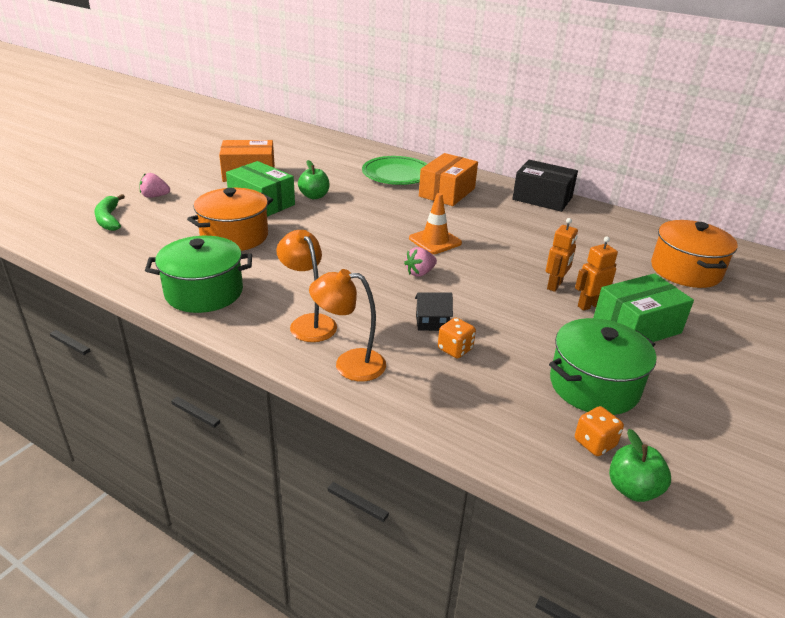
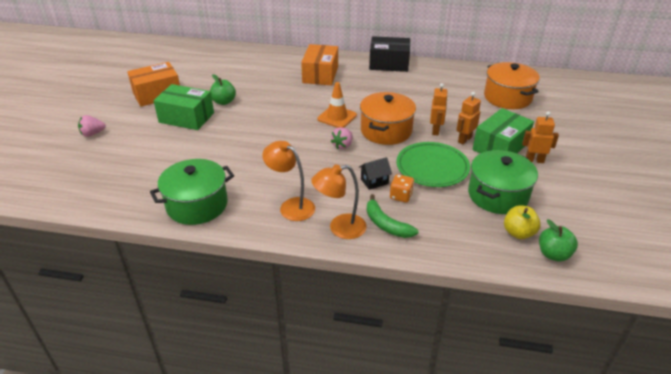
camera: 20 degrees left, 5 degrees up
green banana [94,194,125,231] -> green banana moved to [367,194,418,238]
orange pot [187,188,273,251] -> orange pot moved to [360,92,416,145]
green plate [362,156,427,185] -> green plate moved to [396,142,470,187]
orange dice [575,406,624,456] -> yellow apple [504,205,541,239]
none -> orange robot [522,111,559,163]

